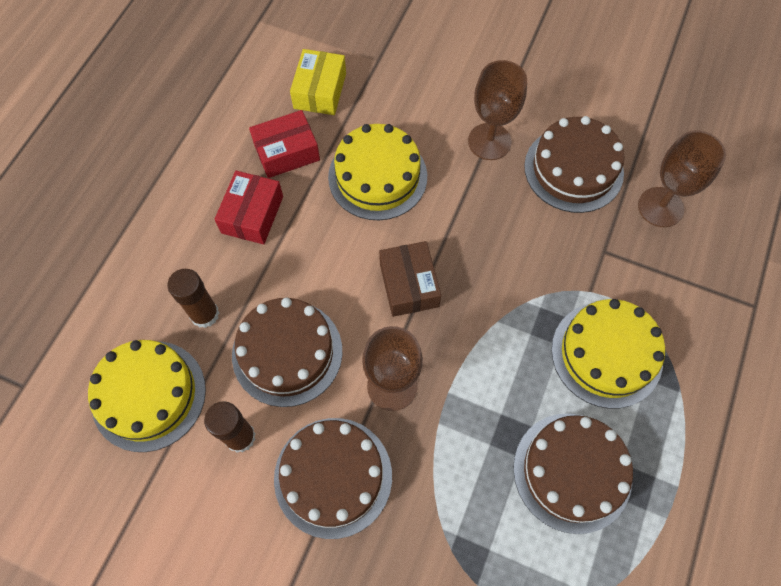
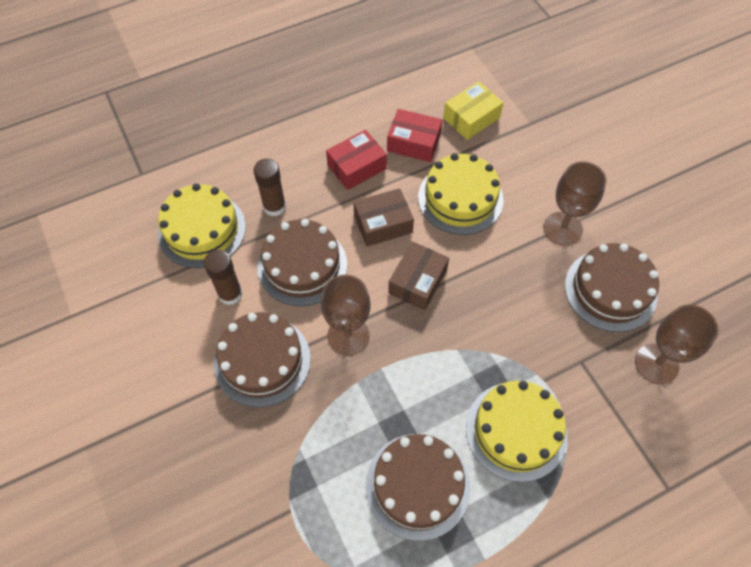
camera: 40 degrees right, 5 degrees down
none -> brown box [353,188,414,247]

